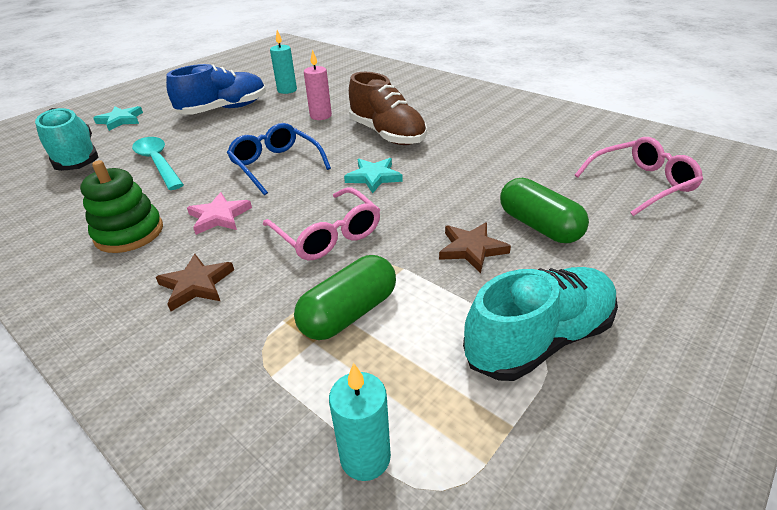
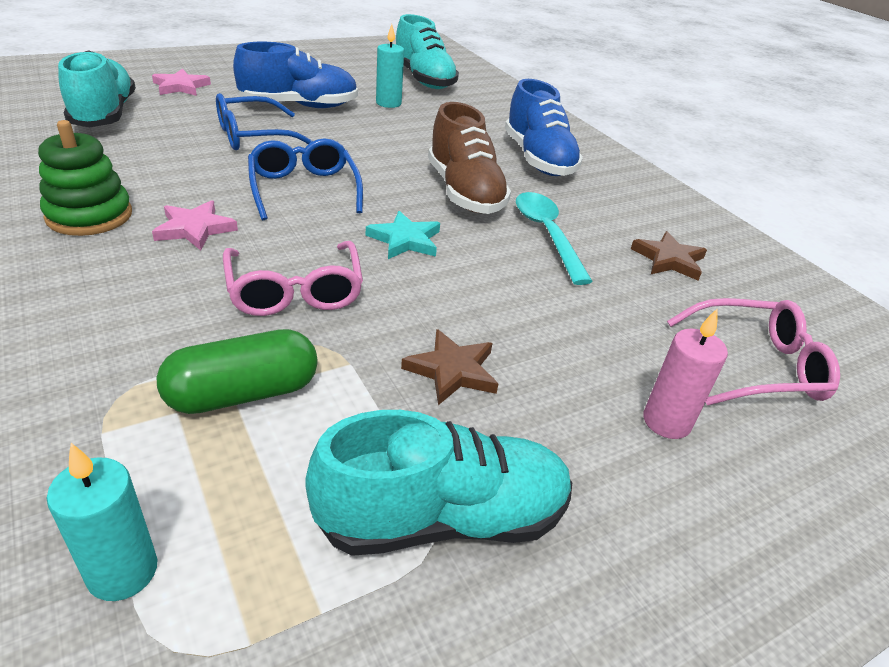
camera: 15 degrees right, 0 degrees up
turquoise star [93,106,143,131] -> pink star [152,69,211,96]
turquoise spoon [132,137,184,190] -> turquoise spoon moved to [516,192,593,285]
brown star [156,254,234,311] -> brown star moved to [631,231,707,280]
pink candle [304,49,332,120] -> pink candle moved to [643,308,728,439]
green capsule [500,178,589,243] -> none
none -> blue glasses [216,93,313,150]
none -> turquoise shoe [396,14,459,89]
none -> blue shoe [505,79,583,176]

